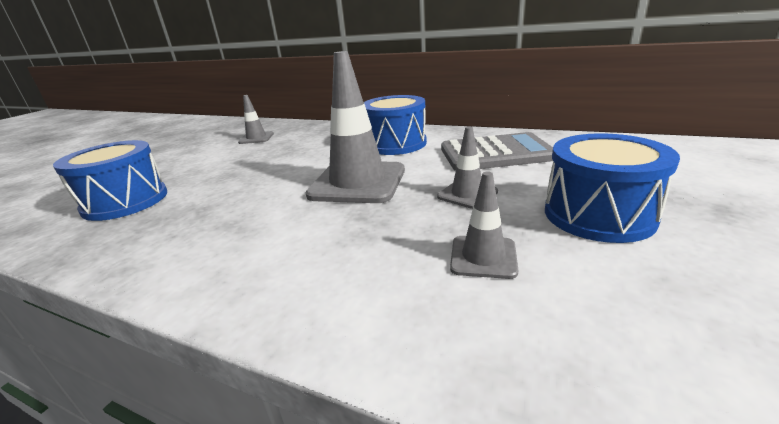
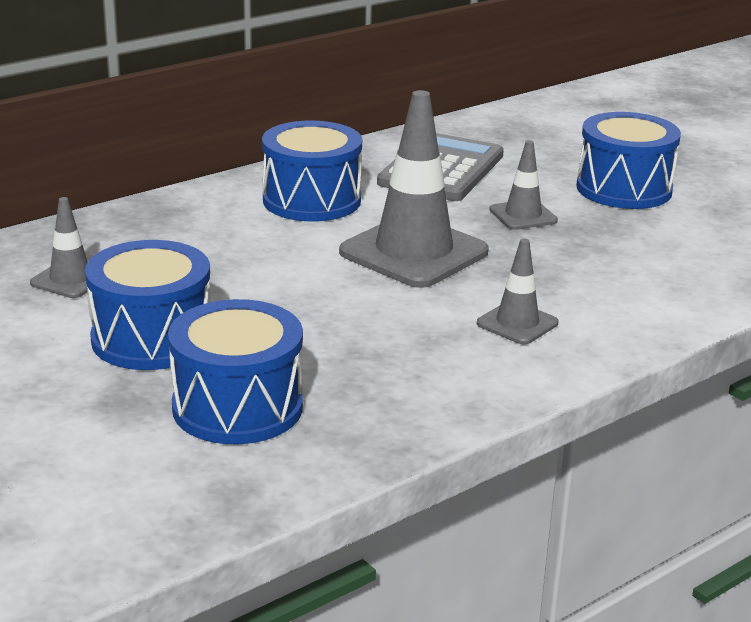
camera: 65 degrees left, 0 degrees up
grey traffic cone [450,172,519,279] -> grey traffic cone moved to [477,239,559,345]
none -> blue drum [85,240,211,370]

